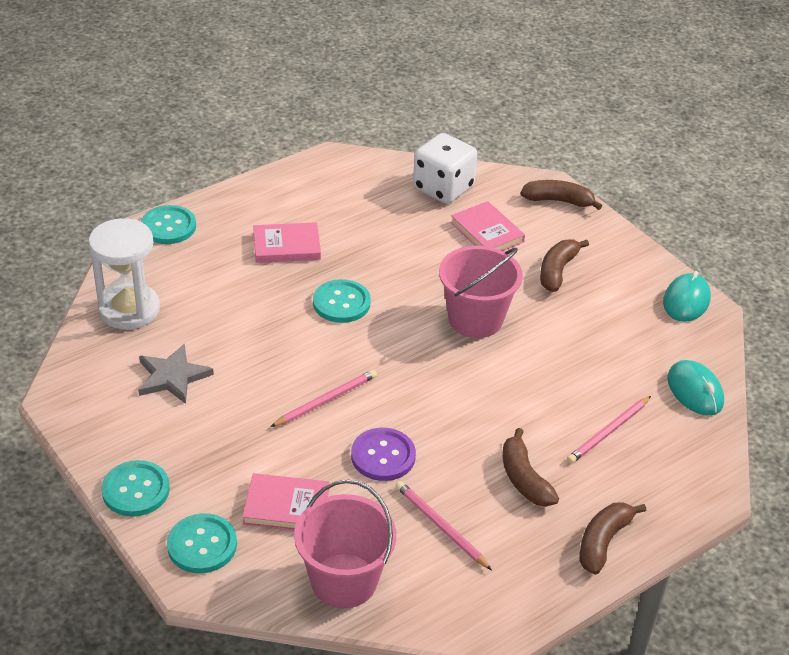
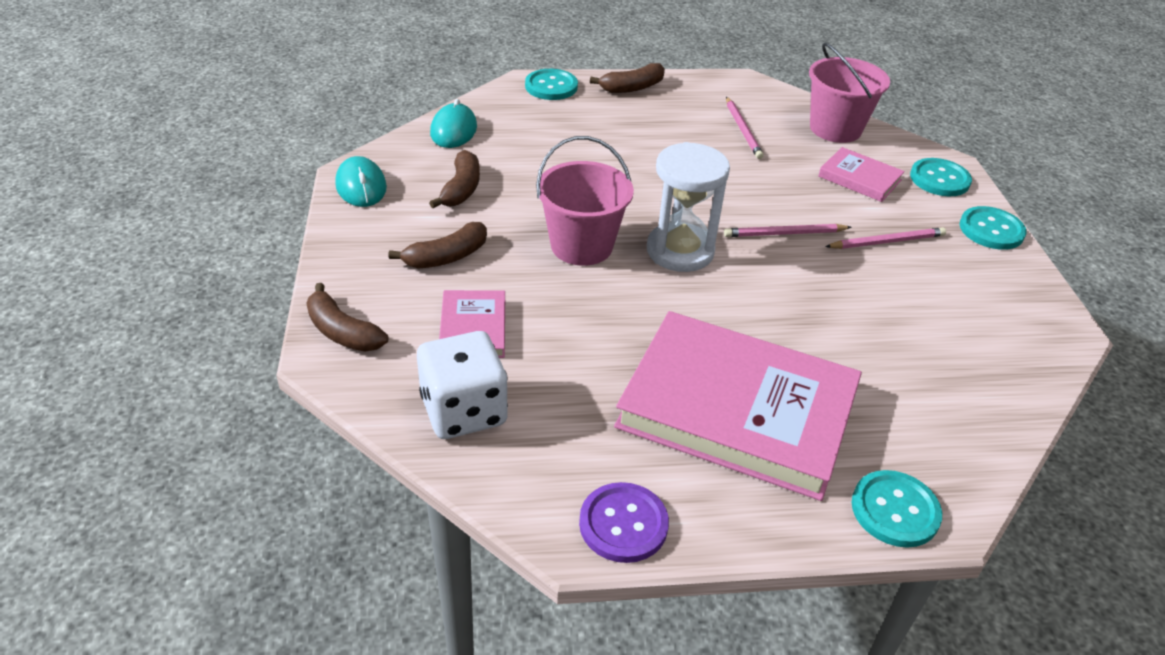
camera: 150 degrees left, 0 degrees up
white hourglass [89,218,160,330] -> white hourglass moved to [647,142,730,272]
grey star [138,344,214,404] -> none
pink book [253,222,321,263] -> pink book [614,311,862,501], size x2.25
turquoise button [313,279,371,323] -> turquoise button moved to [525,69,578,100]
purple button [351,428,416,481] -> purple button moved to [579,482,669,563]
brown banana [503,428,559,507] -> brown banana moved to [429,150,480,208]
pink pencil [567,396,651,464] -> pink pencil moved to [825,227,946,249]
turquoise mouse [663,271,711,322] -> turquoise mouse turned 75 degrees counterclockwise [335,156,387,207]

